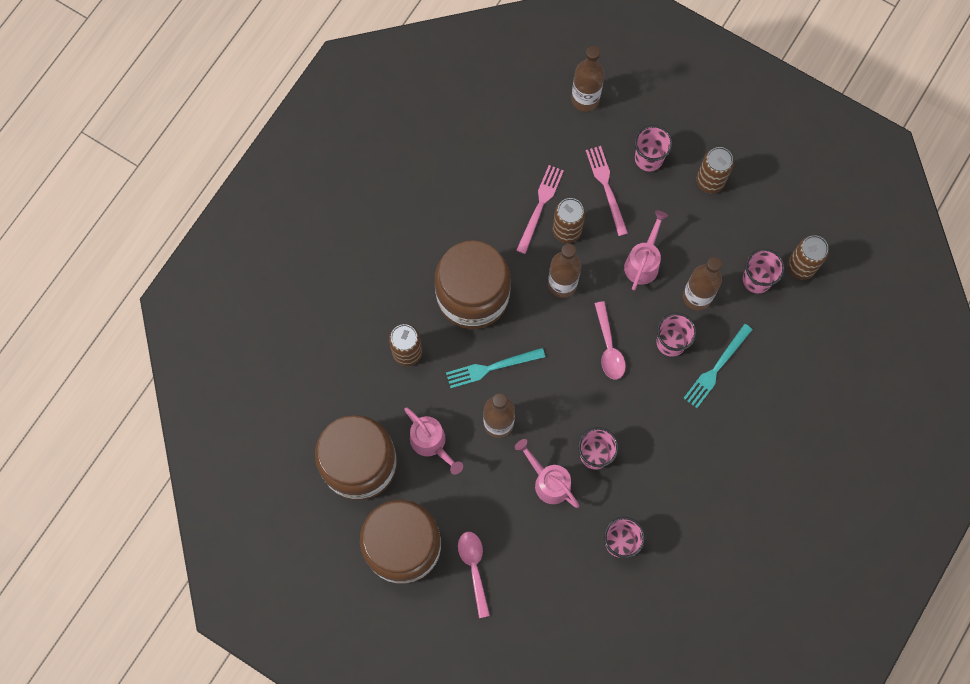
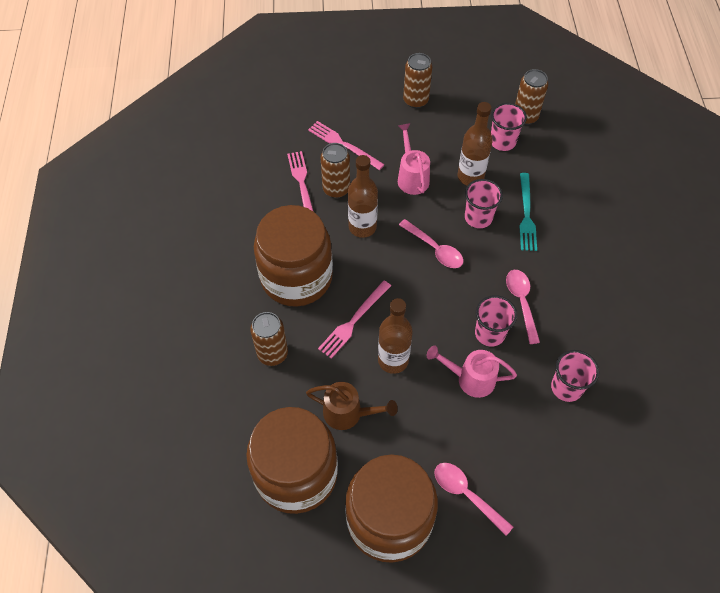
camera: 35 degrees left, 15 degrees down
pink watering can [404,407,463,475] -> brown watering can [306,382,398,430]
turquoise fork [446,348,545,388] -> pink fork [318,281,391,359]
brown bottle [571,46,604,112] -> none
pink cup [635,125,673,171] -> none
none -> pink spoon [506,270,540,344]

